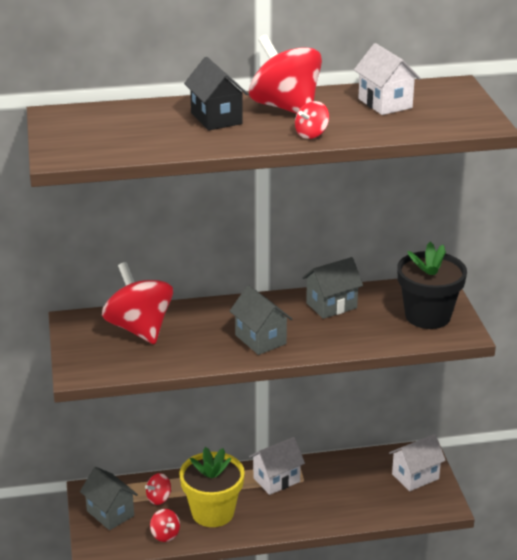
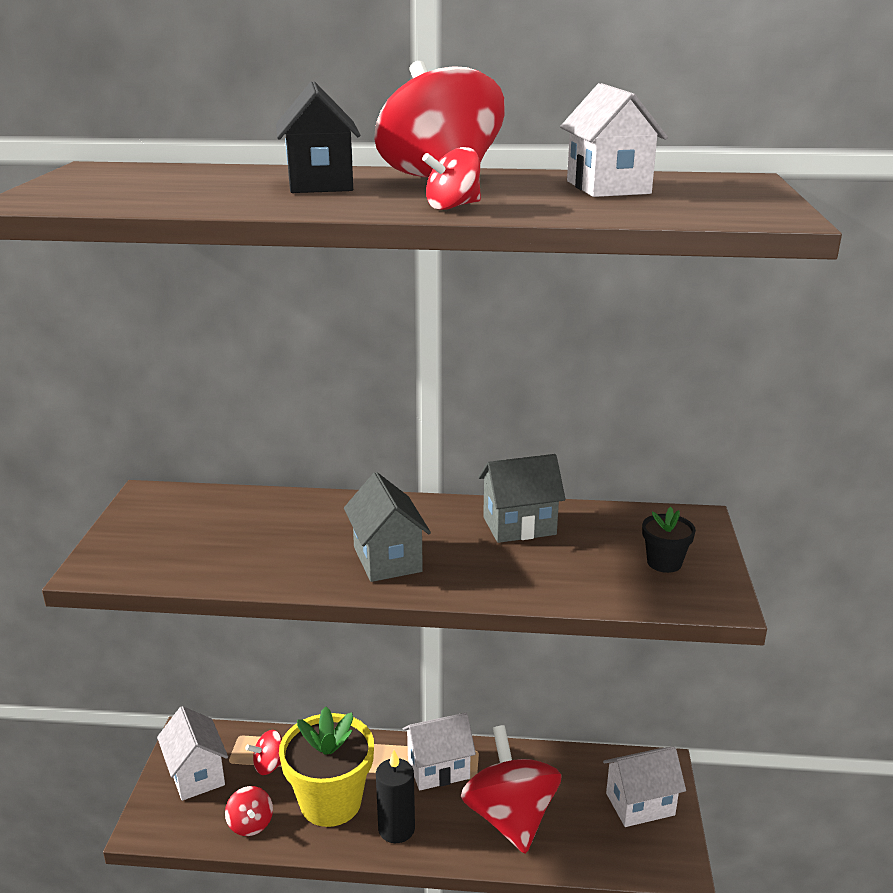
camera: 15 degrees right, 5 degrees down
grey house [80,467,138,530] -> white house [157,706,228,801]
red spinning top [102,262,173,344] -> red spinning top moved to [461,725,562,854]
black flower pot [397,242,467,329] -> black flower pot [642,507,696,573], size x0.47
none -> black candle [376,750,415,843]

